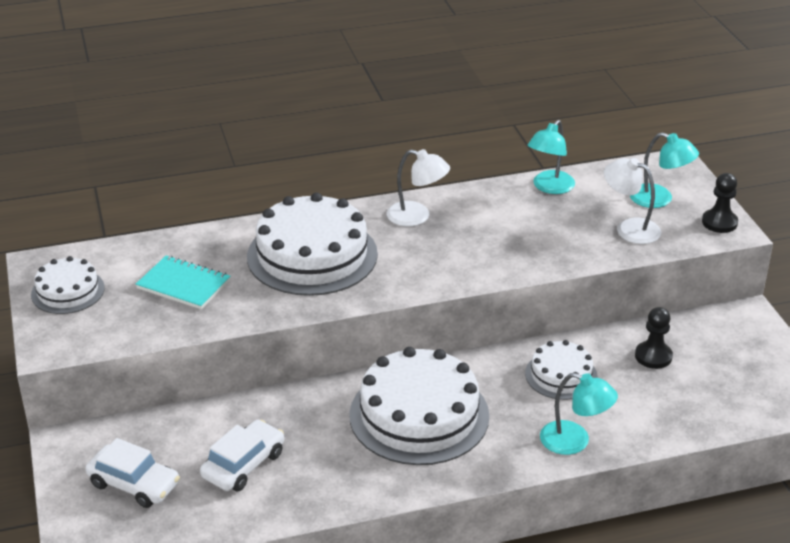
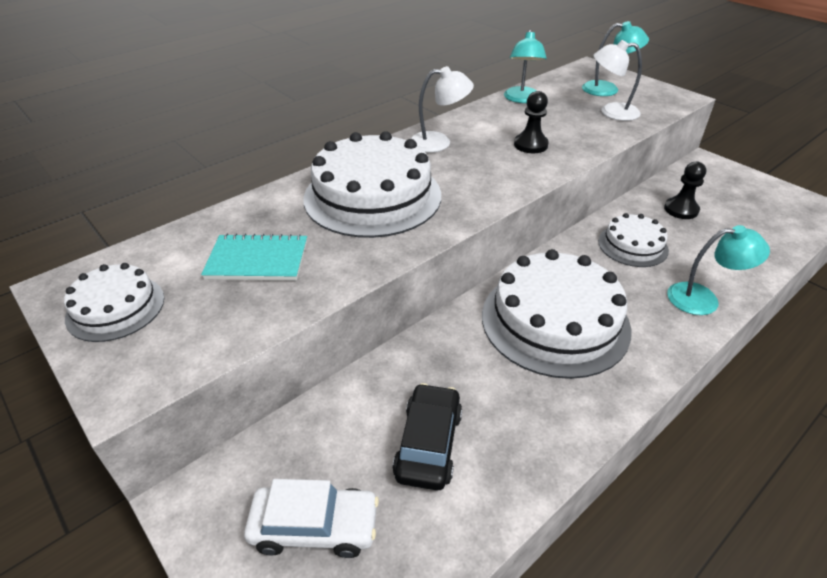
camera: 25 degrees left, 5 degrees up
white car [200,420,284,491] -> black car [392,383,462,491]
black pawn [702,173,738,233] -> black pawn moved to [514,91,549,153]

